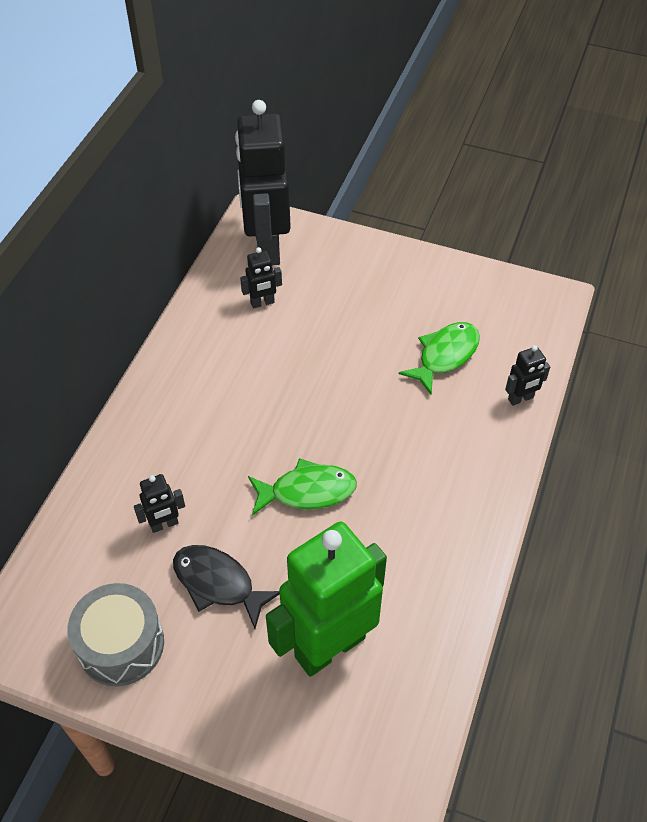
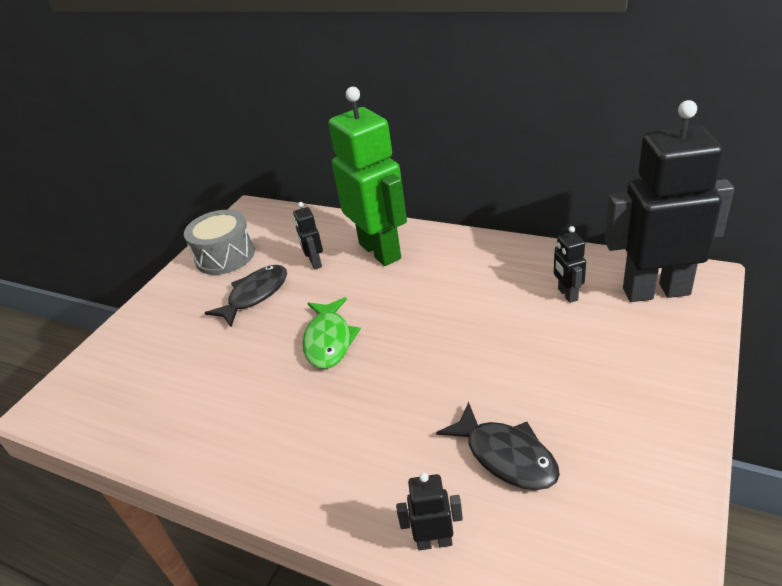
camera: 100 degrees right, 15 degrees down
green robot [266,522,387,677] -> green robot moved to [328,87,407,266]
green fish [399,322,480,394] -> black fish [436,402,560,490]
black robot [505,345,550,406] -> black robot turned 105 degrees clockwise [396,473,463,550]

